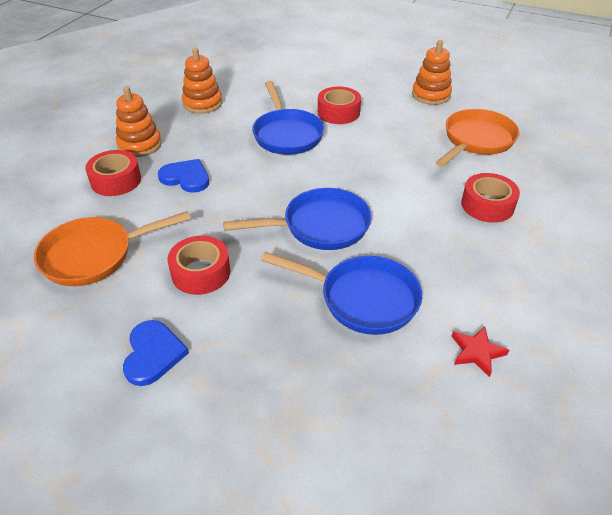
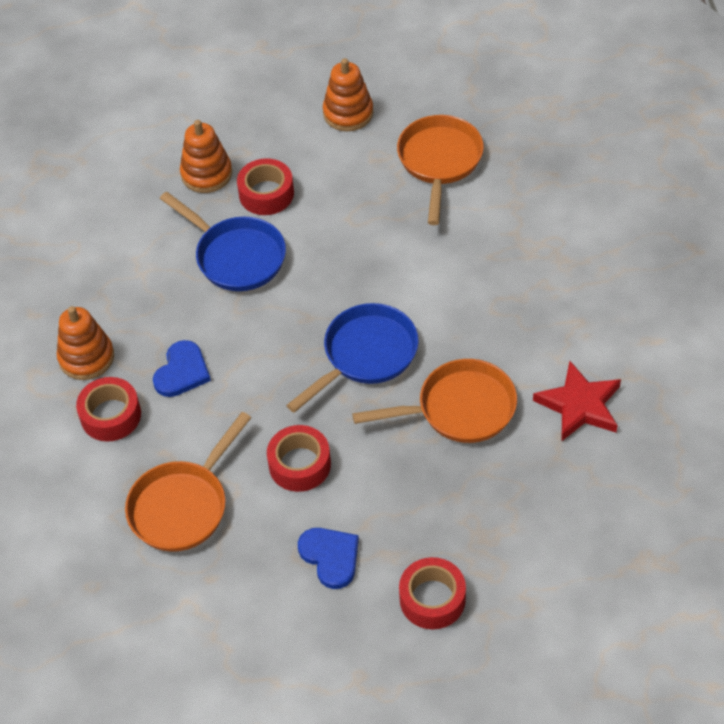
camera: 30 degrees left, 10 degrees up
blue heart [158,159,209,193] -> blue heart turned 120 degrees clockwise [153,340,211,397]
orange stacking toy [182,48,222,114] -> orange stacking toy moved to [180,120,232,193]
blue pan [261,252,422,335] -> orange pan [352,359,517,443]
red star [451,326,509,377] -> red star [533,361,621,441], size x1.72
red tape [461,173,520,223] -> red tape moved to [399,557,466,630]

